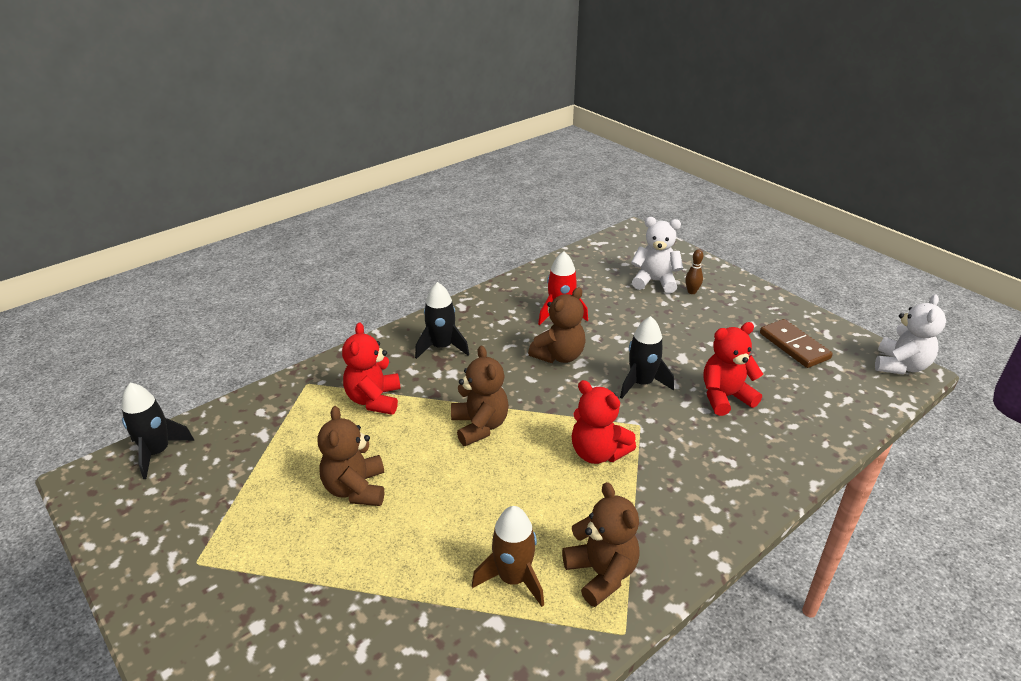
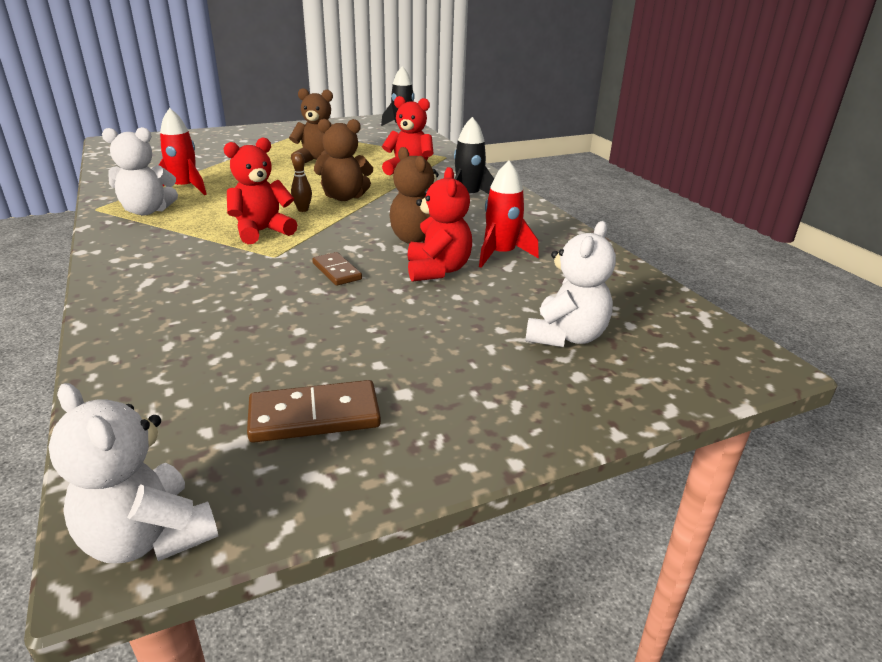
camera: 105 degrees right, 5 degrees down
brown rocket [472,506,544,607] -> red rocket [158,108,207,195]
brown teddy bear [562,482,640,607] -> white teddy bear [102,127,178,215]
black rocket [620,316,674,399] -> brown domino [312,252,362,286]
brown bowling pin [685,249,703,294] -> brown bowling pin moved to [291,152,312,212]
red teddy bear [704,322,763,416] -> red teddy bear moved to [408,167,472,282]

